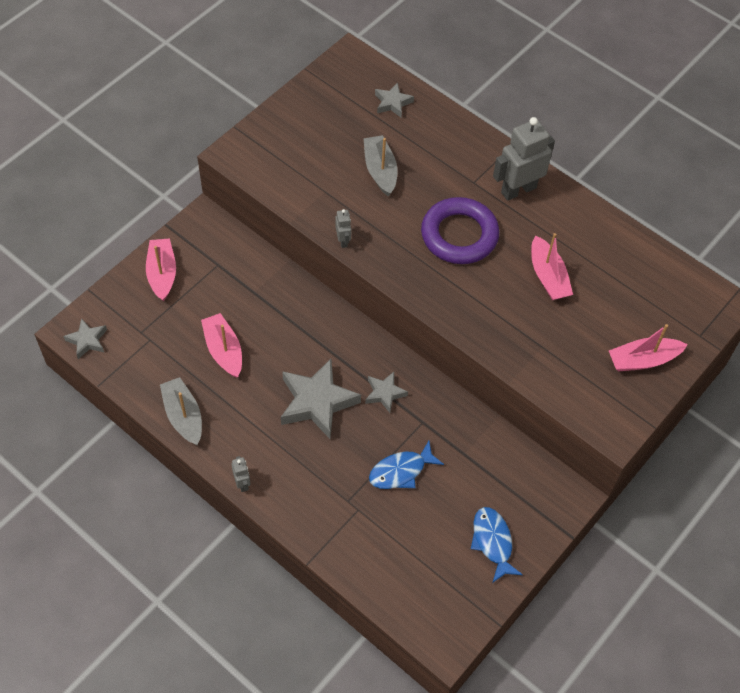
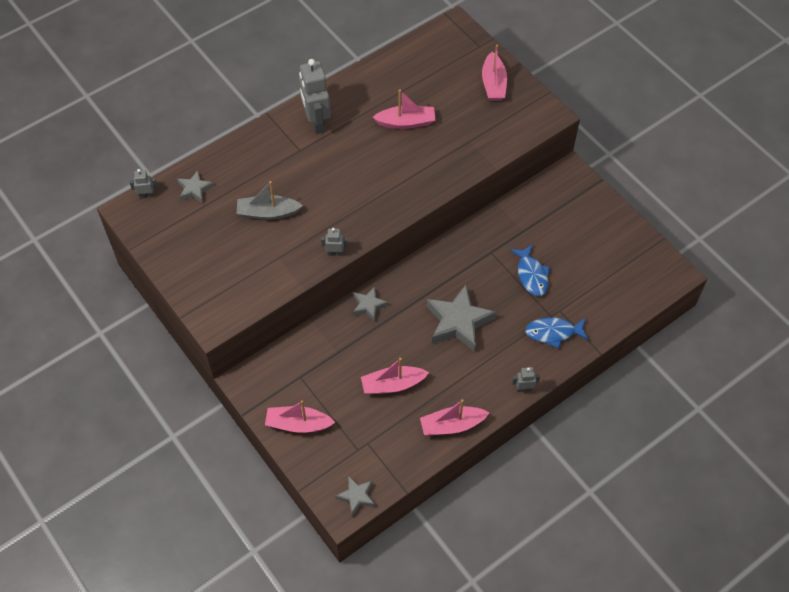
camera: 75 degrees left, 0 degrees up
grey boat [160,377,202,445] -> pink boat [420,399,489,435]
grey star [365,372,408,413] -> grey star moved to [353,287,388,322]
purple ring [421,197,499,264] -> none
blue fish [471,507,523,583] -> blue fish moved to [525,317,589,349]
none -> grey robot [130,169,157,199]

